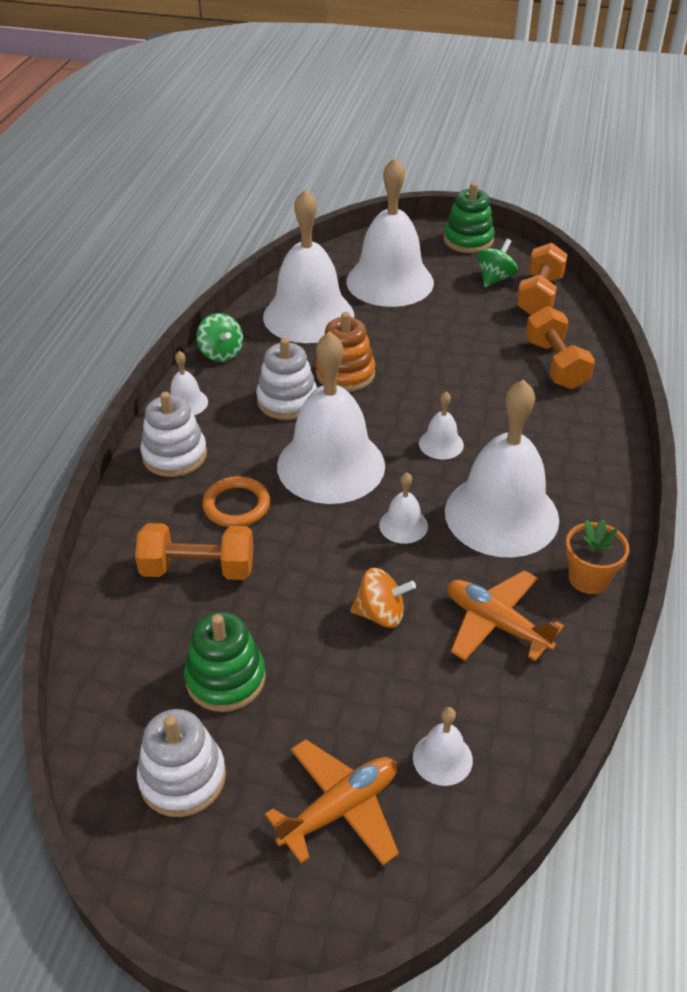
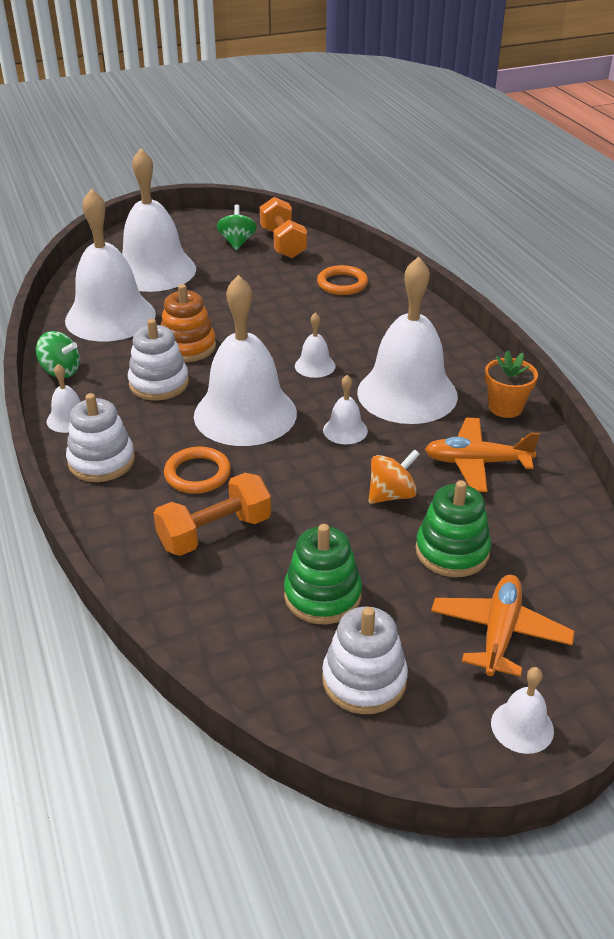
camera: 35 degrees left, 5 degrees down
white bell [413,707,473,786] -> white bell moved to [491,667,554,754]
green stacking toy [444,182,495,253] -> green stacking toy moved to [415,480,491,577]
orange dumbbell [525,306,595,389] -> orange ring [317,265,368,295]

